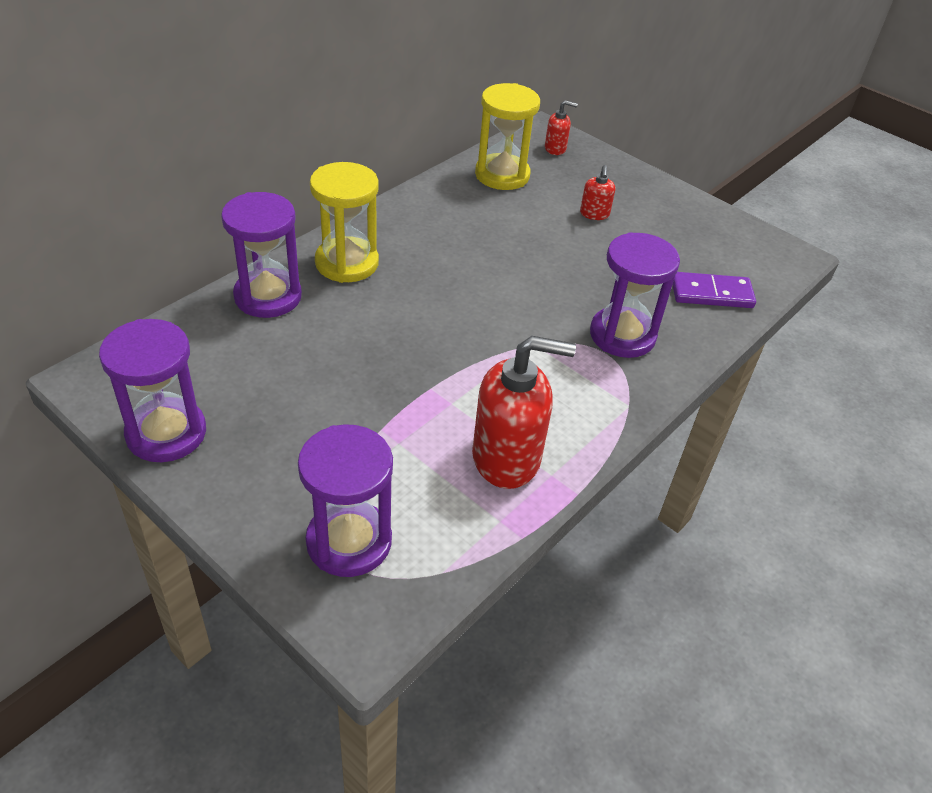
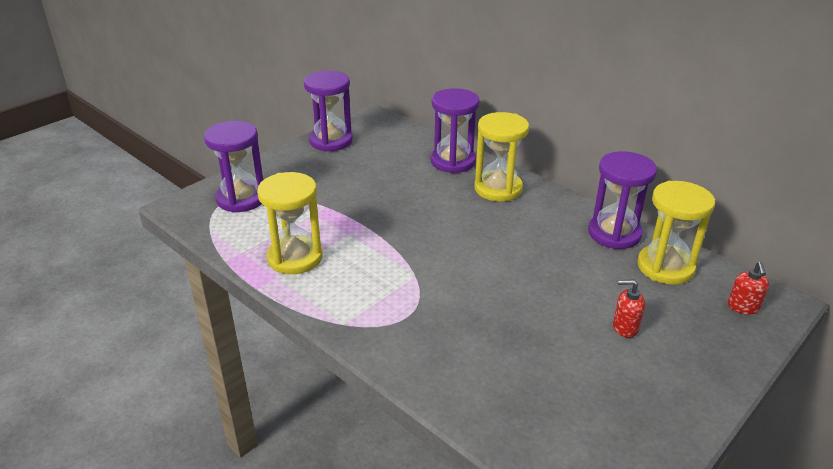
camera: 95 degrees right, 10 degrees down
red soap dispenser [472,336,576,489] -> yellow hourglass [257,172,323,274]
purple hourglass [590,232,680,358] -> purple hourglass moved to [588,151,657,249]
purple domino [673,272,756,308] -> none

